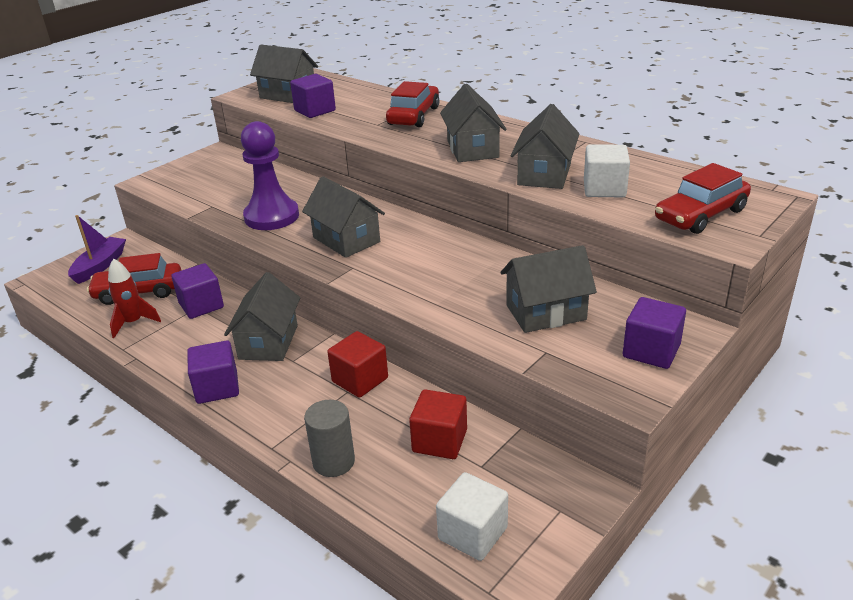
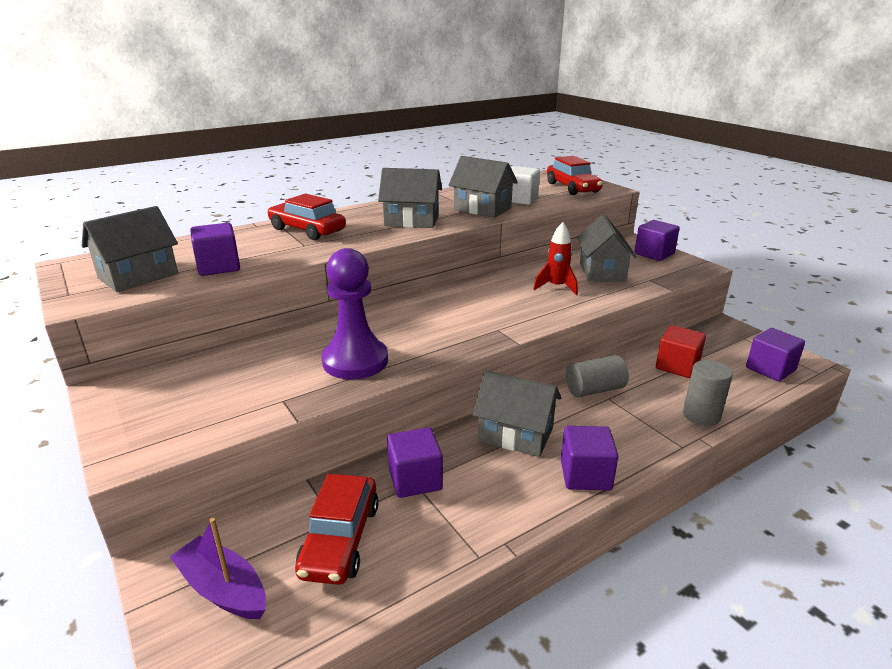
camera: 75 degrees left, 5 degrees down
red rocket [108,258,161,338] -> red rocket moved to [533,222,578,295]
grey house [302,176,385,258] -> none
red cube [327,331,388,398] -> grey cylinder [566,355,629,397]
white cube [436,472,508,561] -> purple cube [746,328,805,381]

